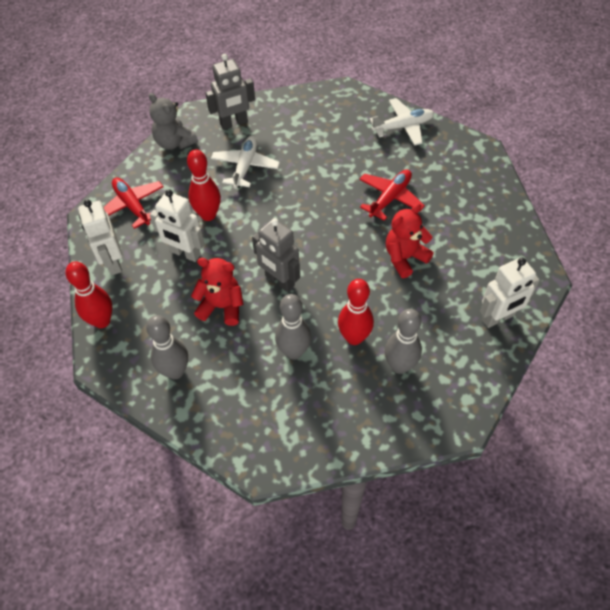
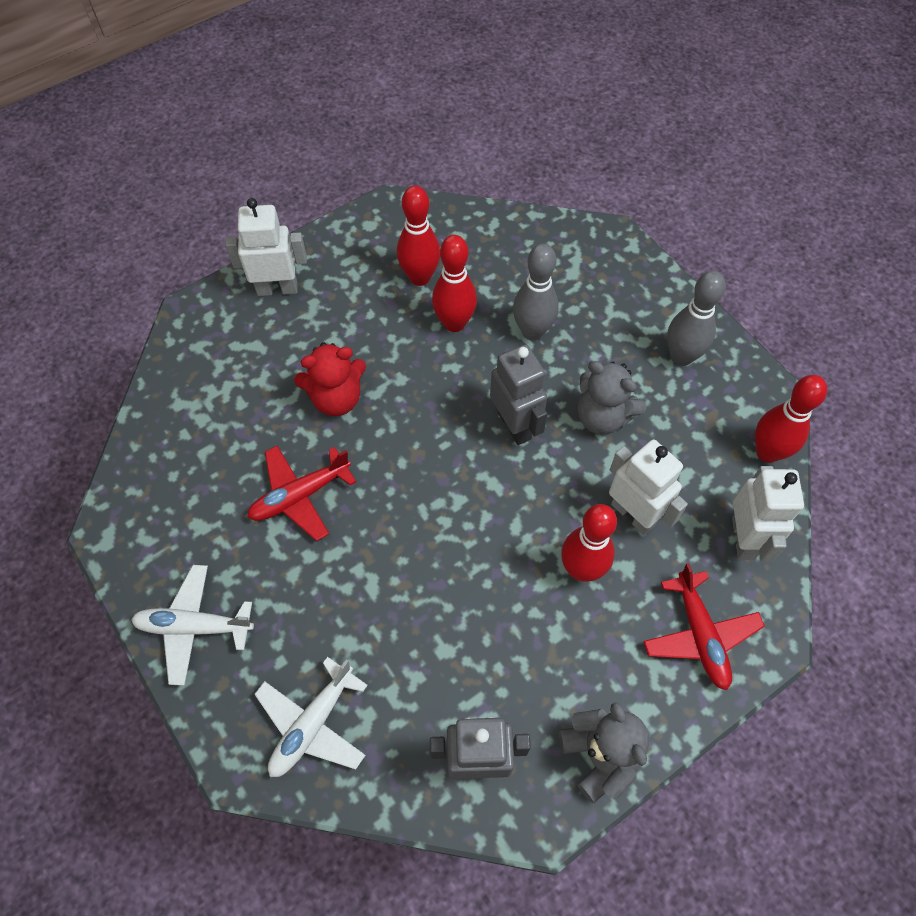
camera: 160 degrees left, 5 degrees up
red teddy bear [191,258,243,326] -> grey teddy bear [578,361,646,435]
white plane [211,136,280,189] -> white plane moved to [255,657,368,777]
grey bowling pin [385,309,422,374] -> red bowling pin [397,186,440,286]

